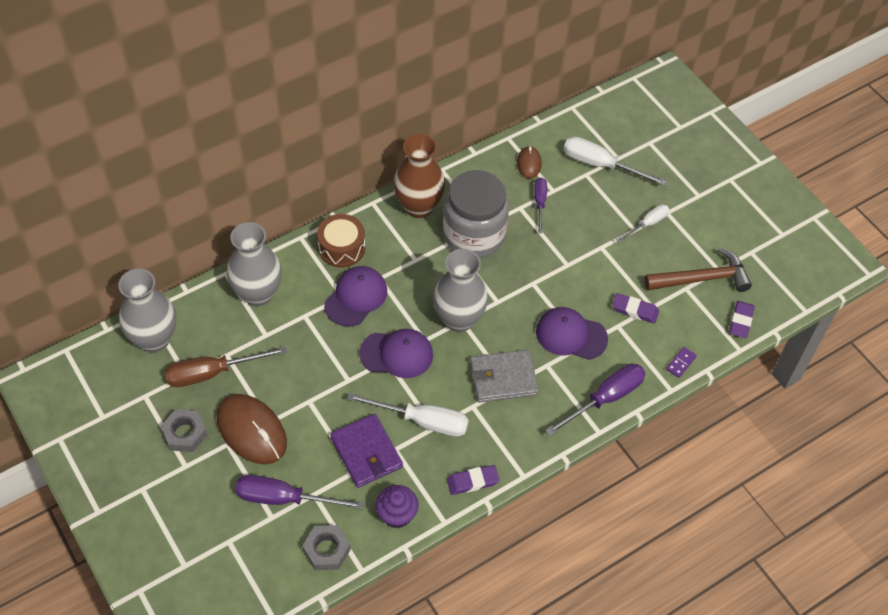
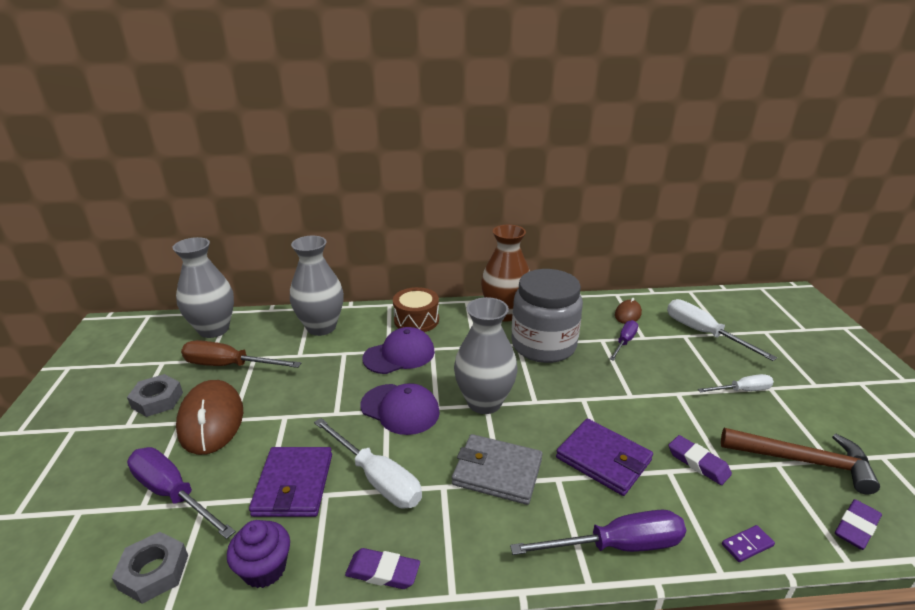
camera: 30 degrees right, 25 degrees down
purple cap [536,307,608,360] -> purple wallet [556,419,653,496]

